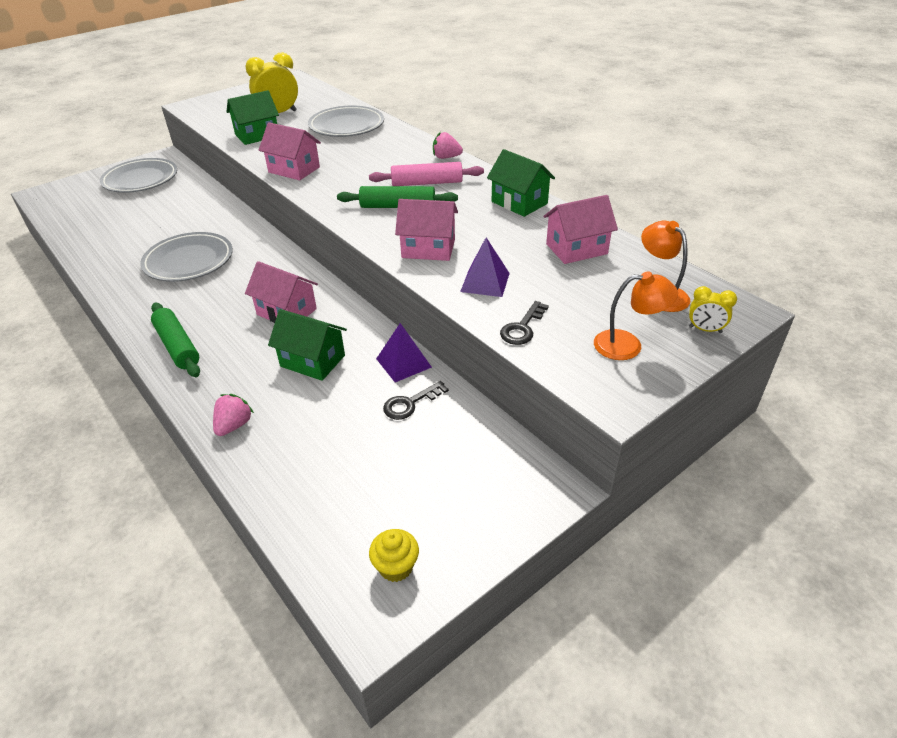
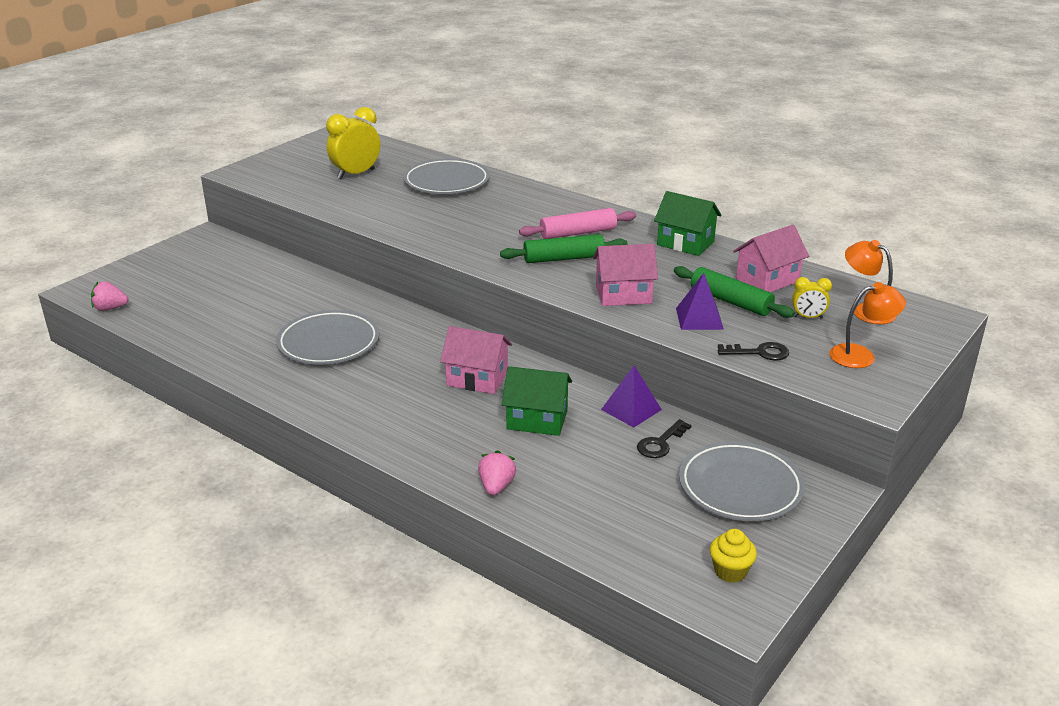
camera: 15 degrees left, 10 degrees down
grey plate [100,158,177,193] -> grey plate moved to [679,441,805,521]
green rolling pin [151,302,200,377] -> green rolling pin moved to [674,266,795,318]
green house [226,90,279,145] -> none
pink house [259,122,321,180] -> none
pink strawberry [433,132,463,159] -> pink strawberry moved to [91,281,128,311]
black key [500,301,549,345] -> black key turned 105 degrees counterclockwise [718,342,789,360]
yellow clock [689,286,737,333] -> yellow clock moved to [792,277,832,318]

